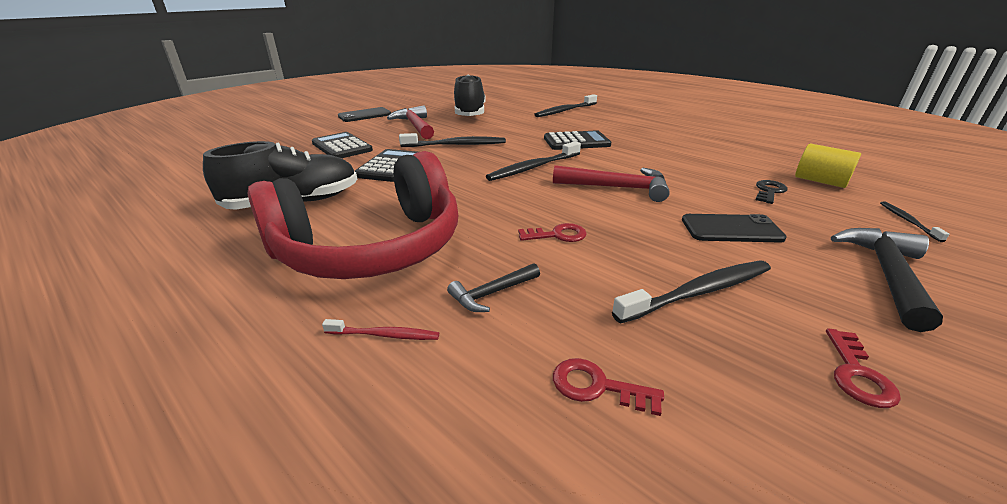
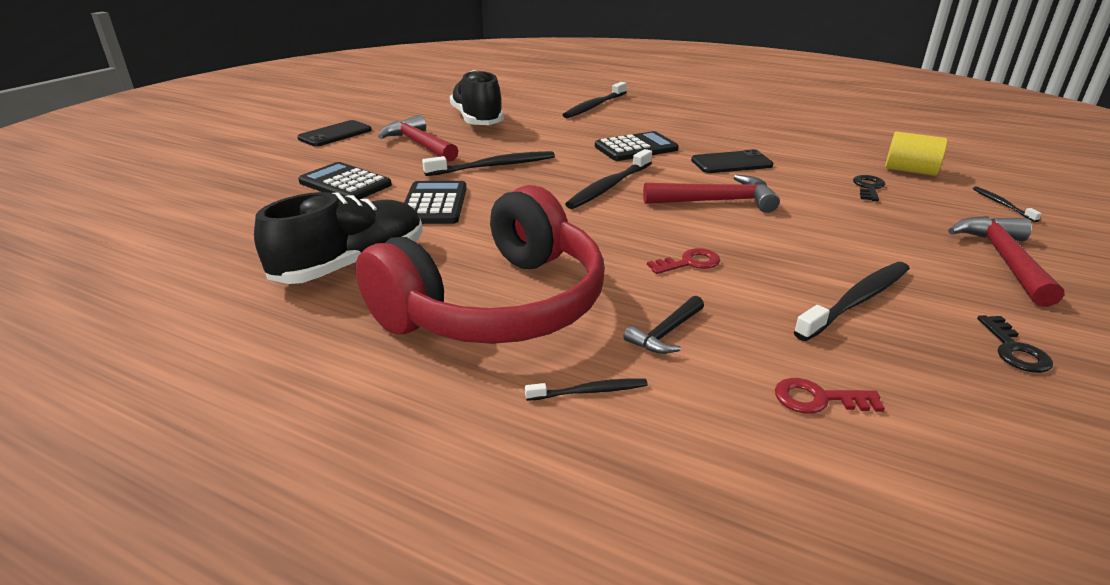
camera: 15 degrees left, 0 degrees up
red toothbrush [322,319,439,340] -> black toothbrush [525,378,648,401]
black phone [682,214,787,242] -> black phone moved to [691,149,773,173]
red key [826,328,901,408] -> black key [977,315,1053,373]
black hammer [831,228,943,332] -> red hammer [948,216,1064,307]

